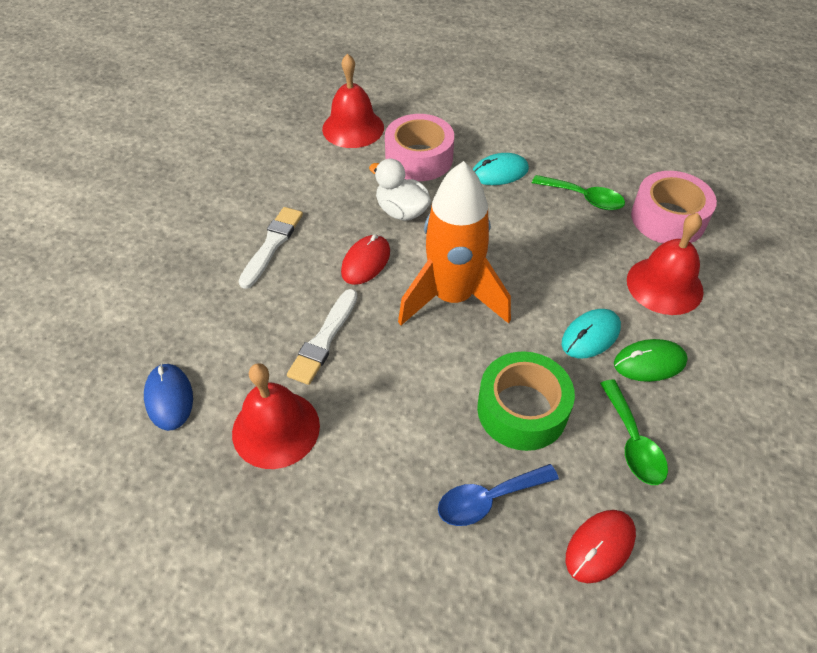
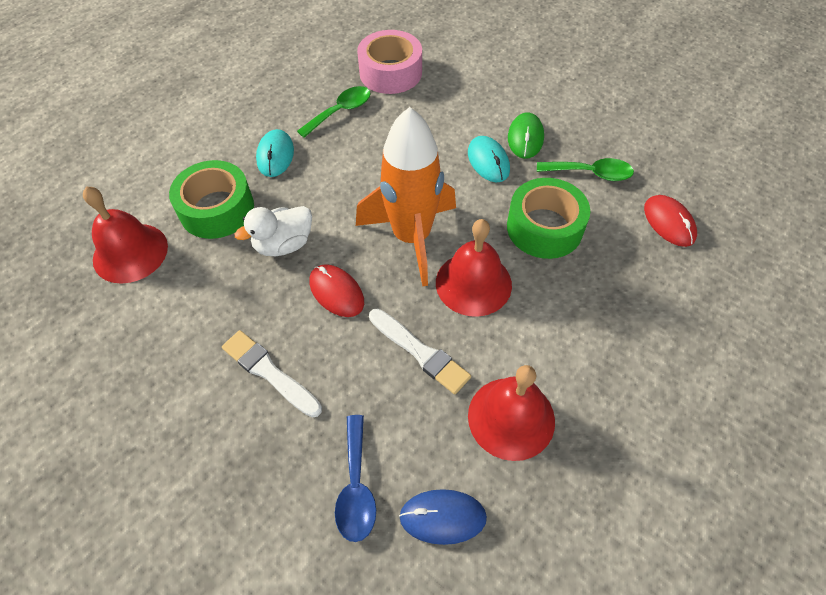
camera: 70 degrees left, 5 degrees up
pink tape [385,114,454,181] -> green tape [169,160,254,239]
blue spoon [438,464,559,526] -> blue spoon moved to [335,415,376,542]
red bell [627,213,704,315] -> red bell moved to [436,219,512,317]

